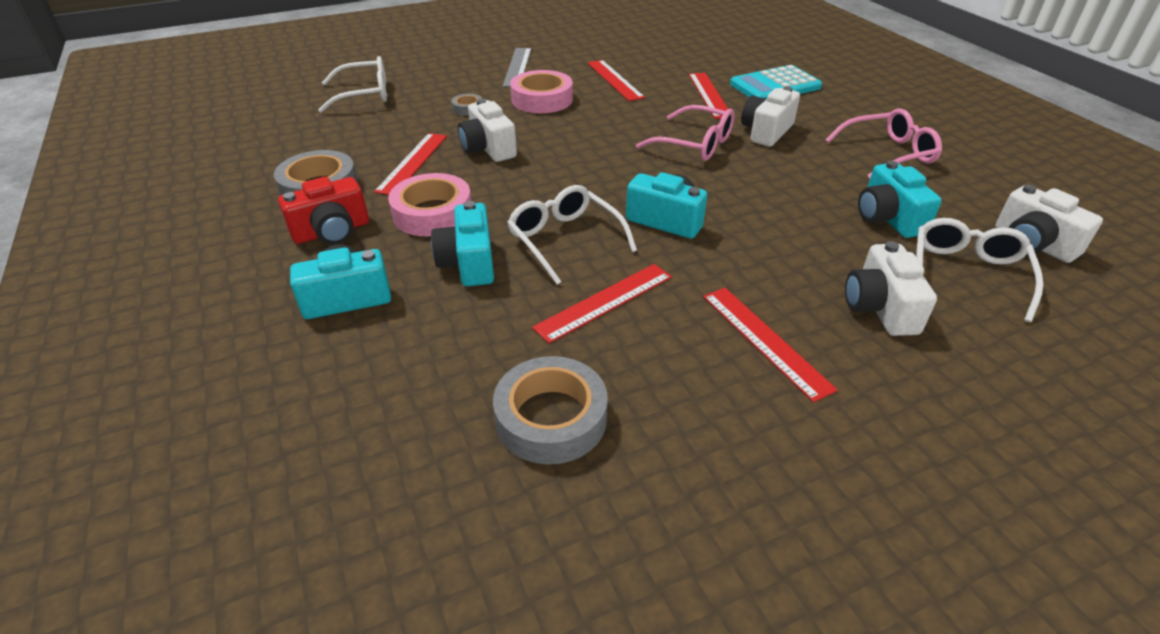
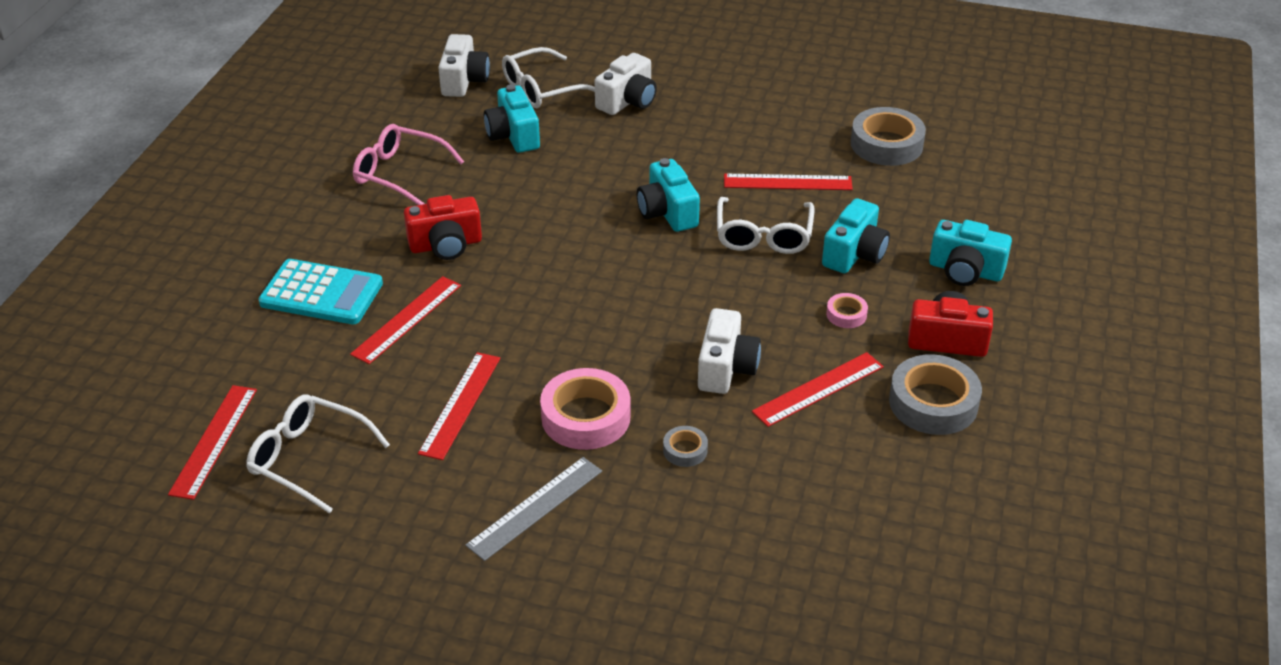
camera: 140 degrees left, 0 degrees up
white glasses [318,56,387,113] -> white glasses moved to [246,395,390,514]
pink tape [388,173,471,236] -> pink tape [826,293,868,328], size x0.49
pink glasses [636,105,735,161] -> none
red ruler [703,288,838,402] -> red ruler moved to [168,385,257,500]
white camera [741,86,800,147] -> red camera [404,195,482,260]
turquoise camera [858,161,942,238] -> turquoise camera turned 135 degrees clockwise [484,84,540,153]

